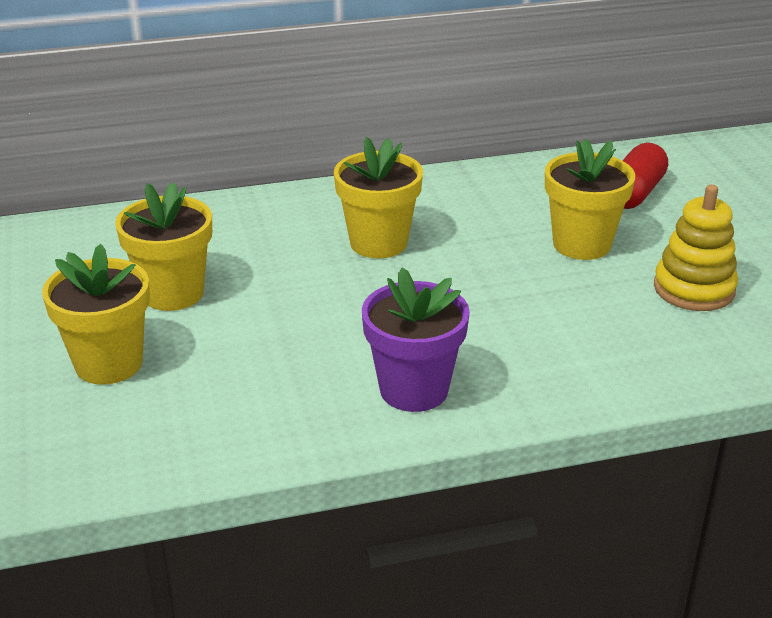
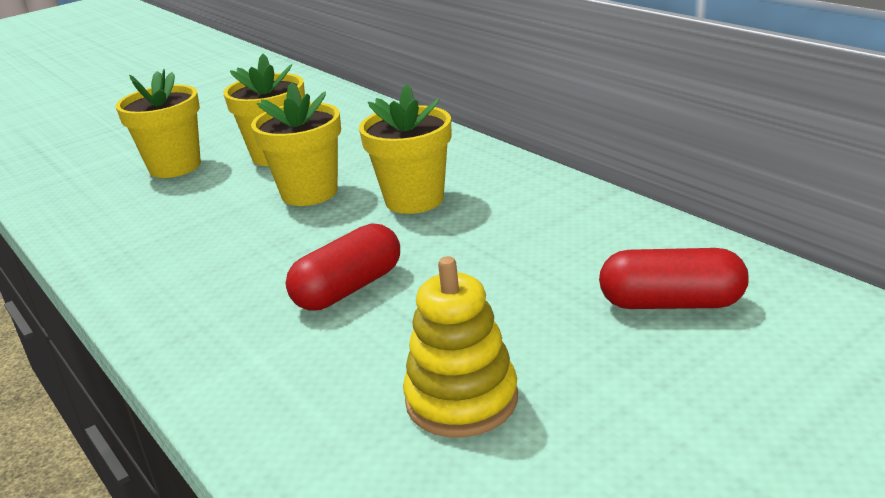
camera: 70 degrees right, 5 degrees down
purple flower pot [362,268,470,412] -> none
yellow flower pot [545,139,635,260] -> yellow flower pot moved to [251,82,341,206]
none -> red capsule [286,223,400,311]

